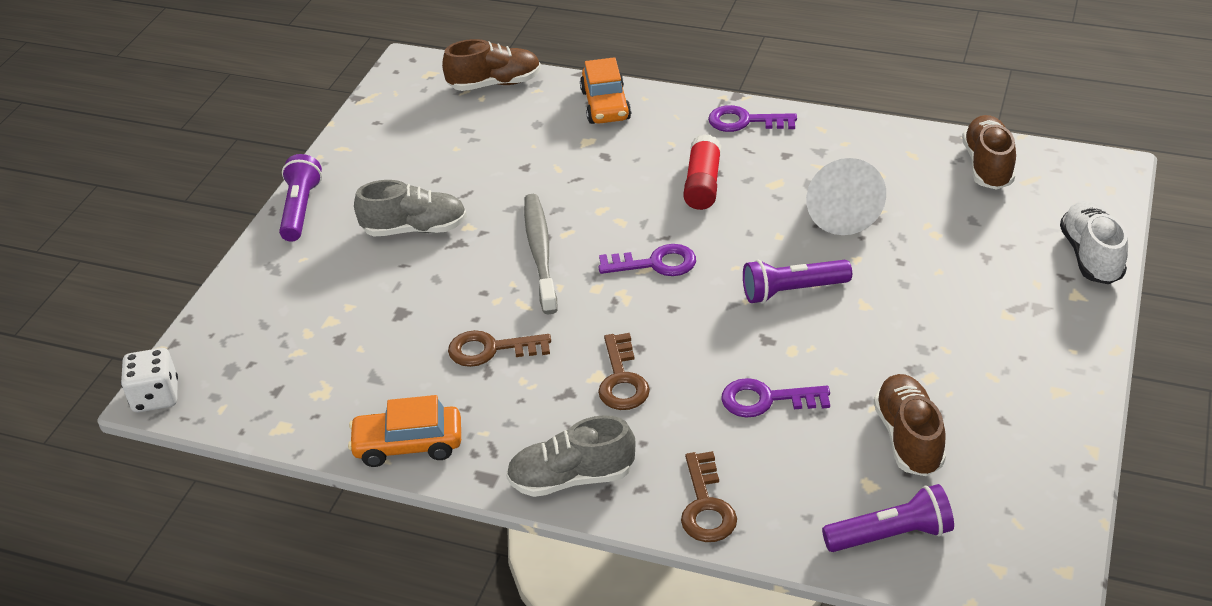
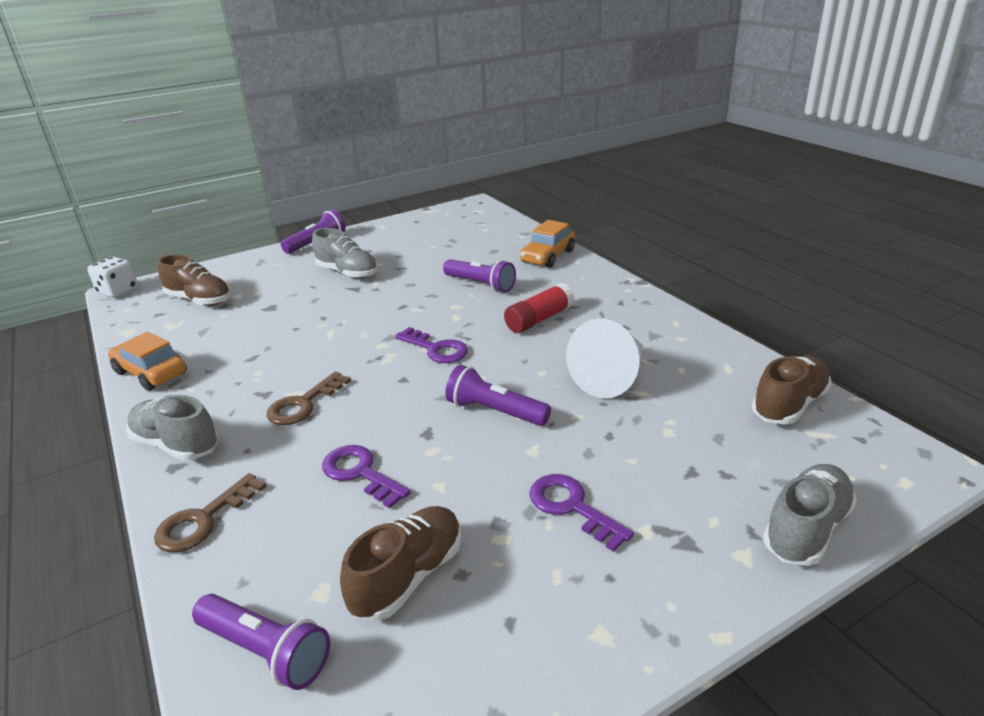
camera: 40 degrees right, 10 degrees down
brown shoe [442,39,541,91] -> brown shoe moved to [157,254,231,306]
brown key [448,330,551,367] -> none
grey toothbrush [524,194,558,314] -> none
purple key [708,105,797,132] -> purple key moved to [529,474,634,552]
white shoe [1060,201,1128,284] -> grey shoe [763,464,857,566]
none -> purple flashlight [443,259,516,292]

